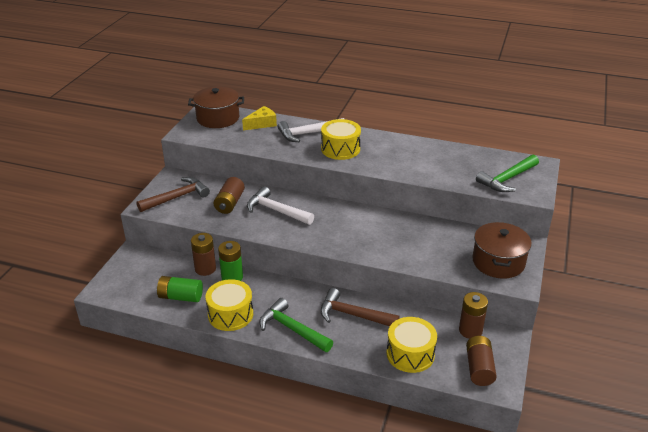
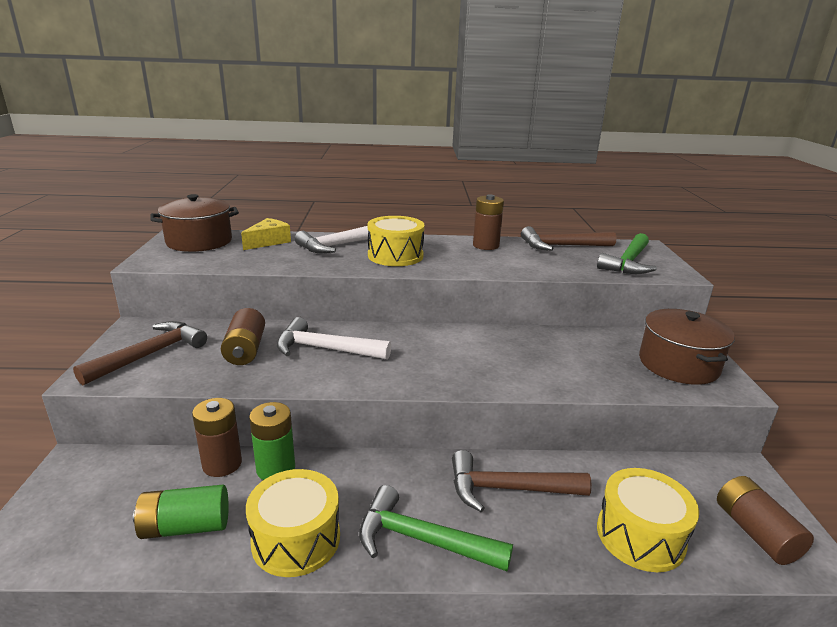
camera: 20 degrees left, 10 degrees down
brown battery [459,292,488,339] -> brown battery moved to [473,194,504,250]
none -> brown hammer [521,226,616,251]

